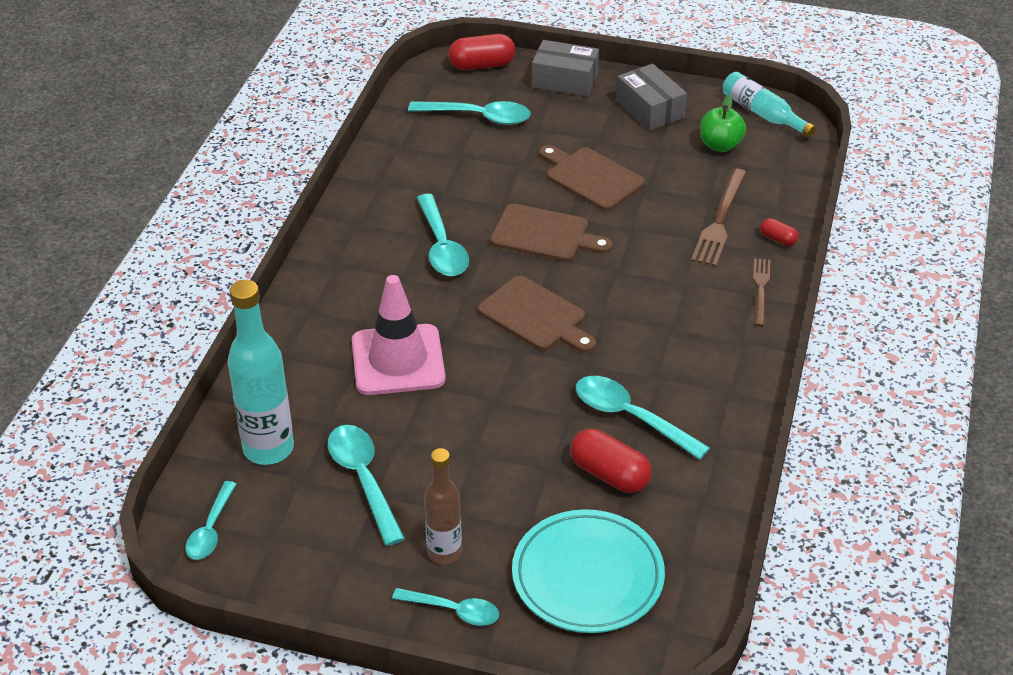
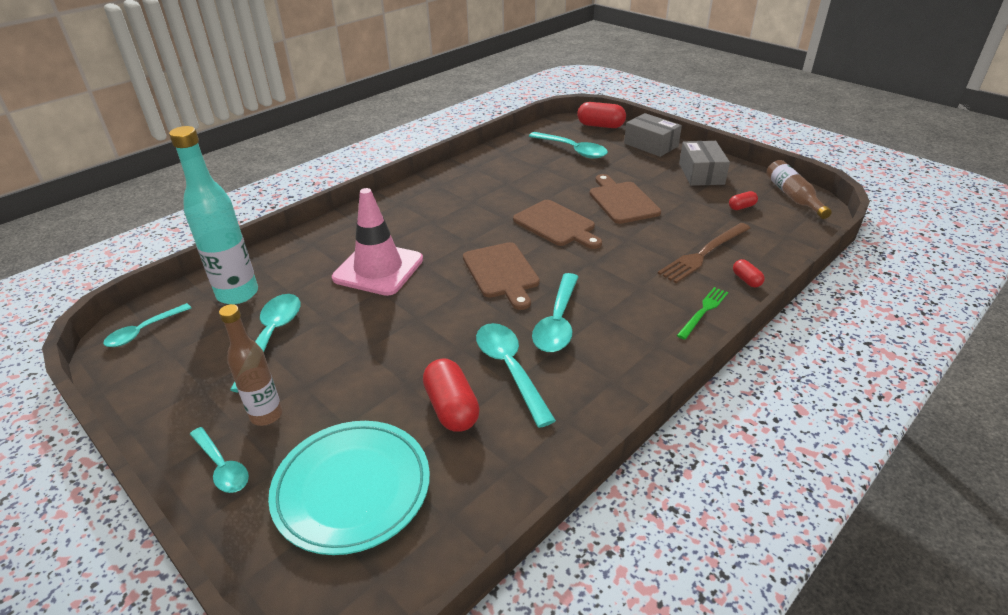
camera: 30 degrees right, 5 degrees down
turquoise spoon [417,194,469,276] -> turquoise spoon moved to [532,273,578,352]
green apple [700,95,746,152] -> red capsule [729,191,758,210]
turquoise bottle [723,72,816,138] -> brown bottle [766,160,832,219]
brown fork [753,258,771,327] -> green fork [677,287,728,340]

